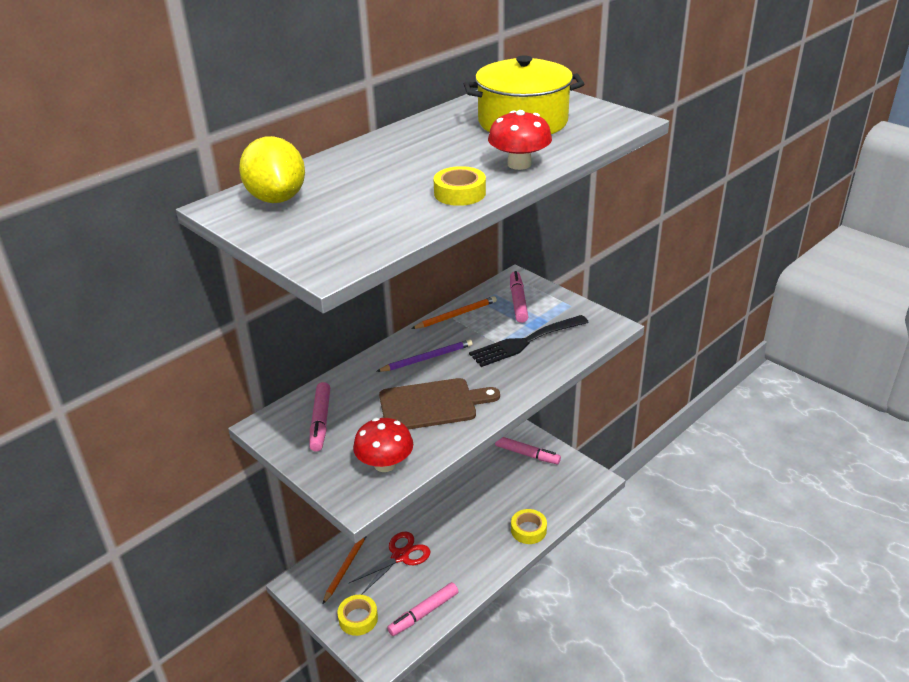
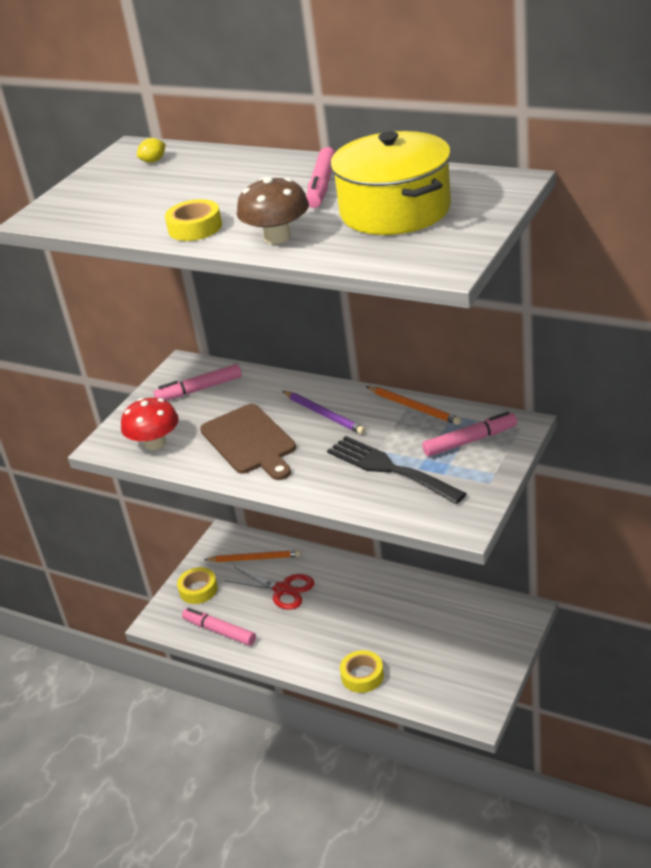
camera: 75 degrees right, 0 degrees up
yellow lemon [239,136,305,203] -> yellow lemon [137,138,166,163], size x0.41
red mushroom [488,110,552,170] -> brown mushroom [237,177,309,244]
pink marker [495,437,561,464] -> pink marker moved to [306,147,335,208]

